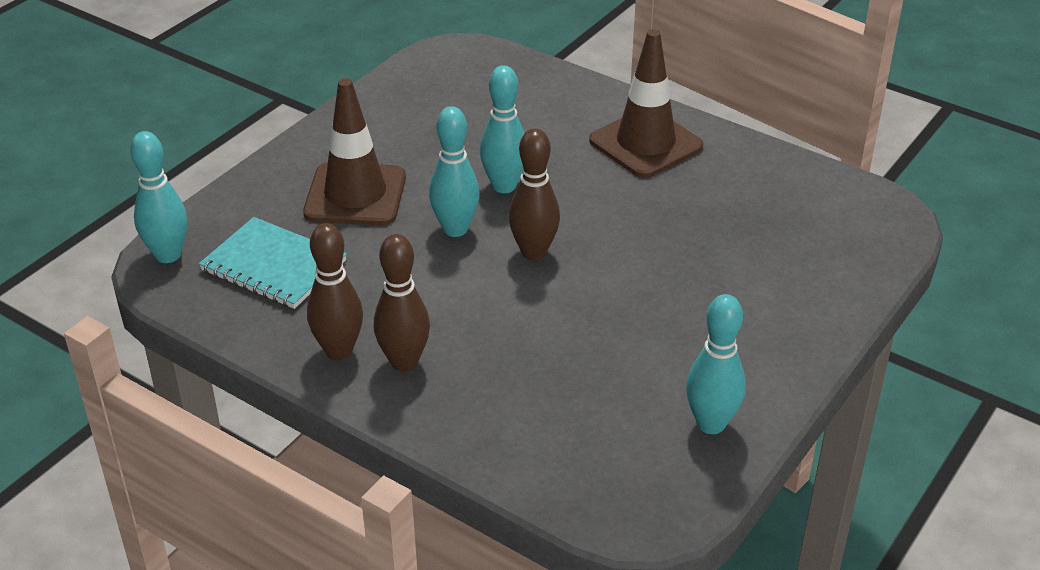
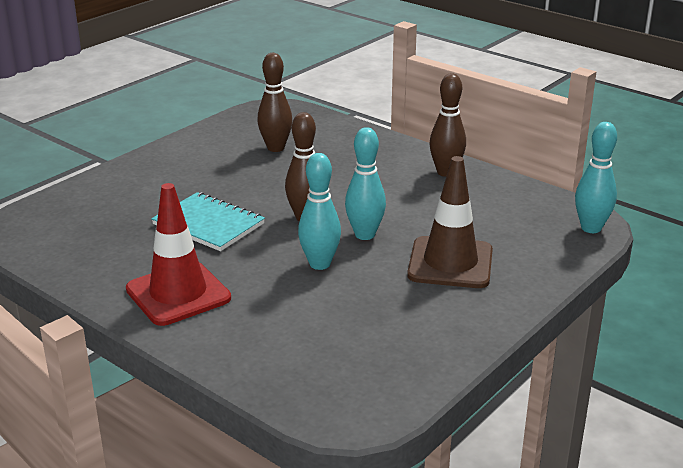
camera: 175 degrees left, 10 degrees down
turquoise notebook [199,217,347,309] -> turquoise notebook moved to [151,192,265,251]
brown bowling pin [374,234,430,371] -> brown bowling pin moved to [257,53,292,152]
brown traffic cone [589,29,703,178] -> red traffic cone [126,183,231,326]
turquoise bowling pin [686,294,746,434] -> none

